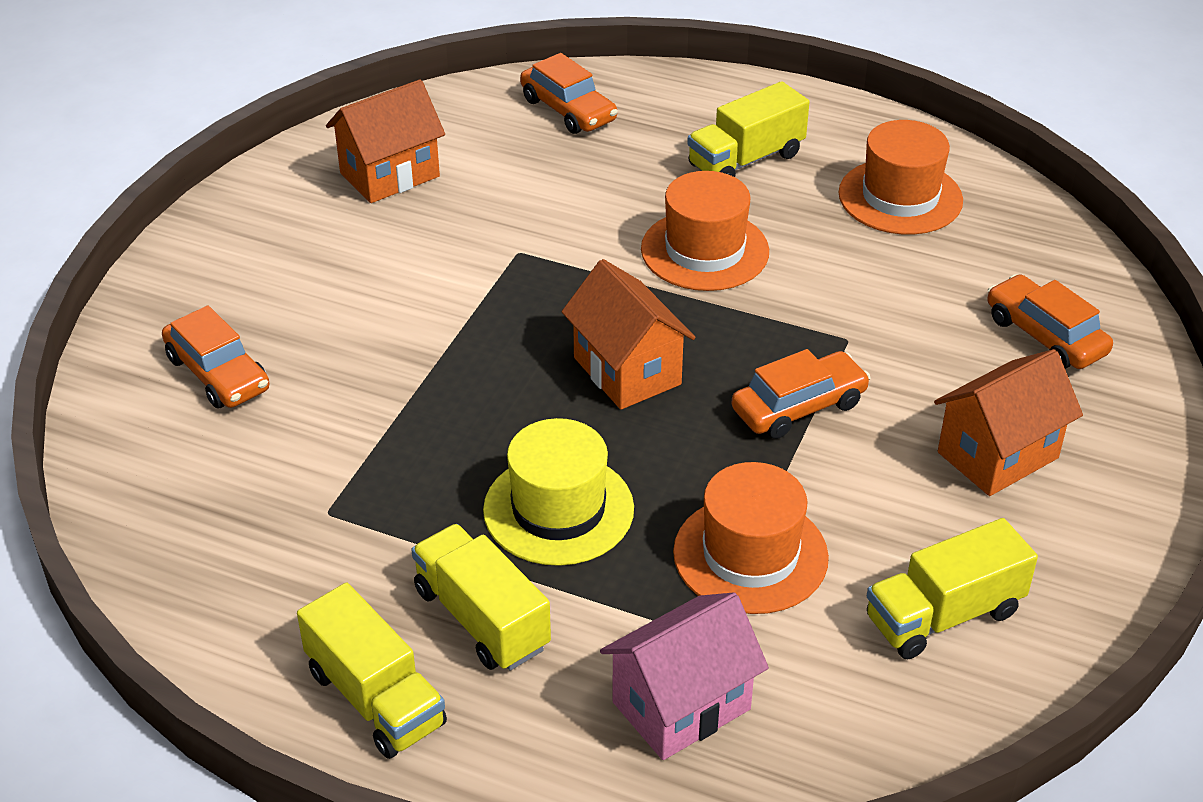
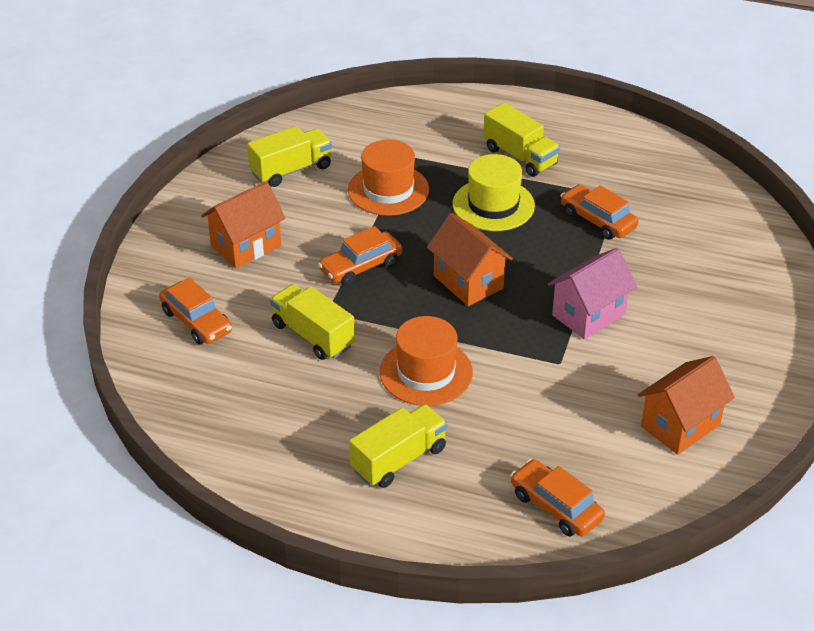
camera: 175 degrees right, 0 degrees up
orange car [162,306,270,408] -> orange car moved to [560,184,639,240]
yellow truck [297,583,447,759] -> yellow truck moved to [270,284,355,360]
pink house [600,592,769,760] -> pink house moved to [548,248,637,339]
orange hat [838,120,963,234] -> none

